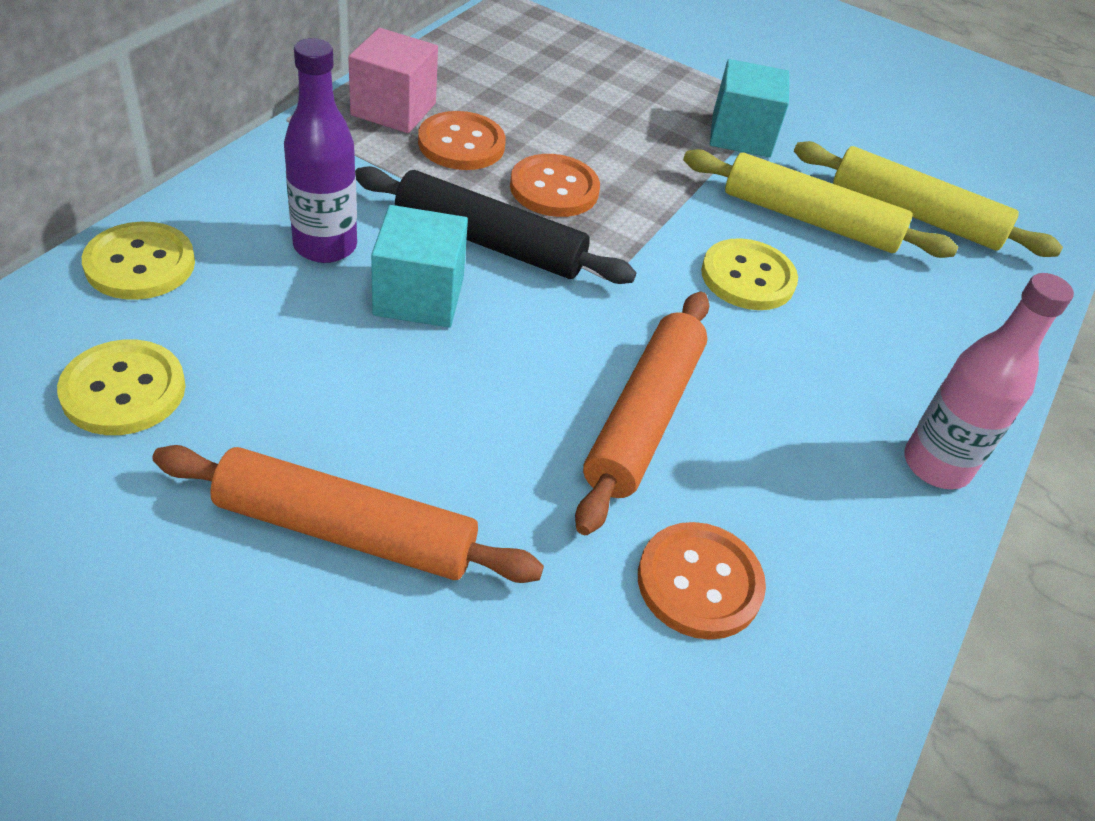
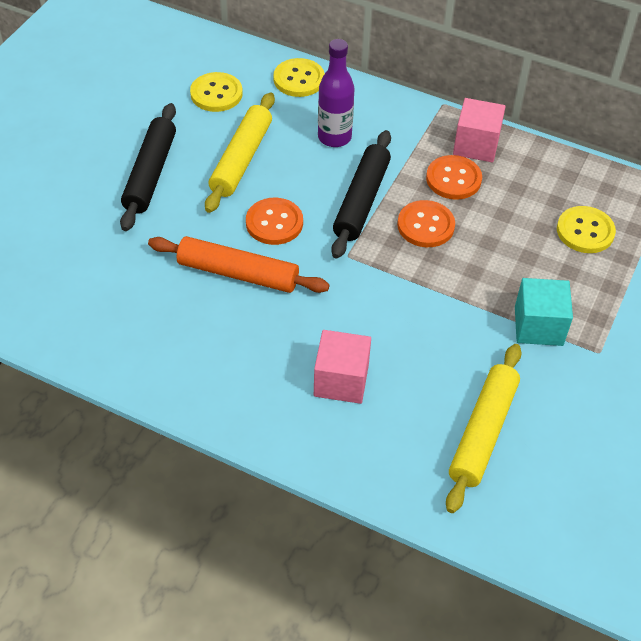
camera: 90 degrees right, 5 degrees up
orange rolling pin [152,445,544,583] -> black rolling pin [120,103,176,231]
turquoise cube [371,205,468,328] -> none
orange button [638,522,766,640] -> orange button moved to [246,198,303,245]
yellow rolling pin [683,149,958,258] -> yellow rolling pin moved to [205,92,275,213]
yellow button [701,238,798,310] -> yellow button moved to [557,206,616,253]
pink bottle [904,273,1074,489] -> none
none -> pink cube [314,330,371,404]

